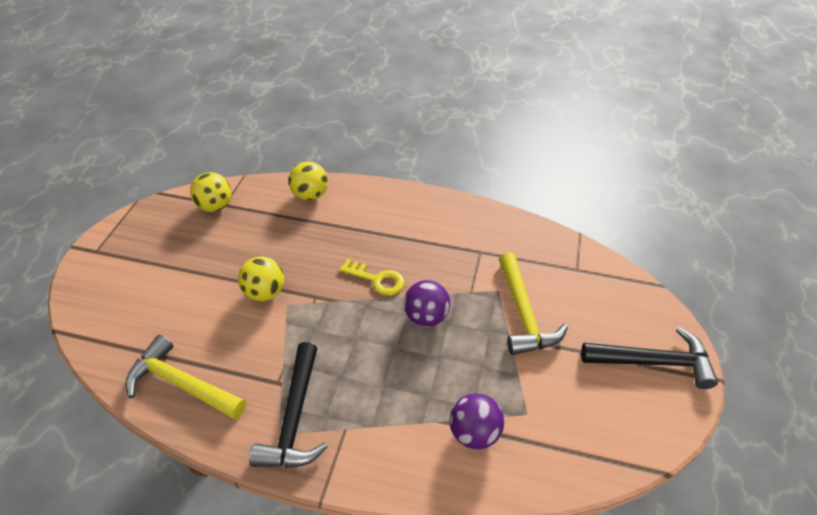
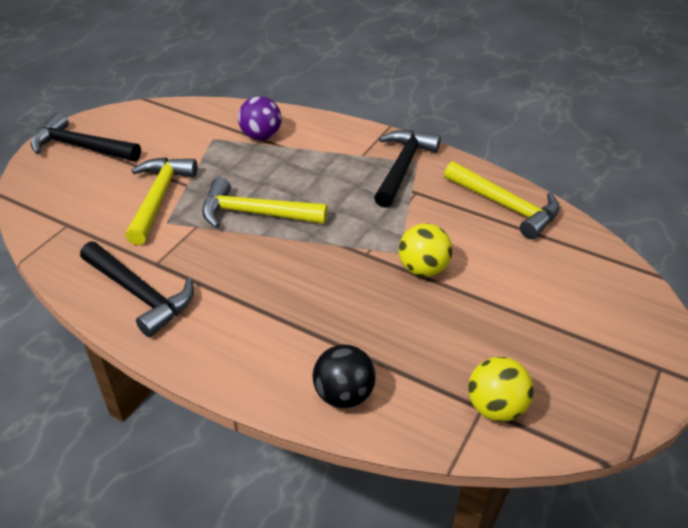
camera: 165 degrees left, 5 degrees down
yellow ball [289,162,328,201] -> black ball [313,344,376,408]
yellow key [339,259,405,295] -> none
purple ball [404,280,450,327] -> yellow hammer [202,177,328,228]
none -> black hammer [80,242,194,337]

